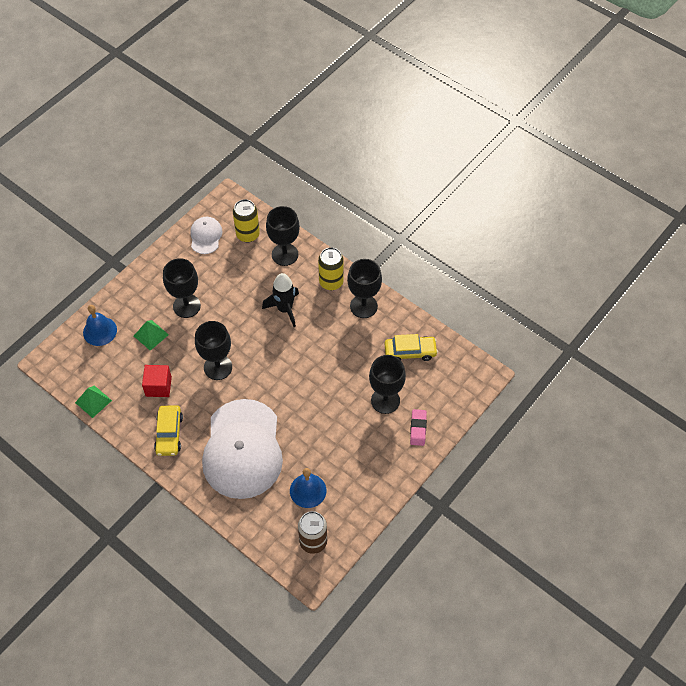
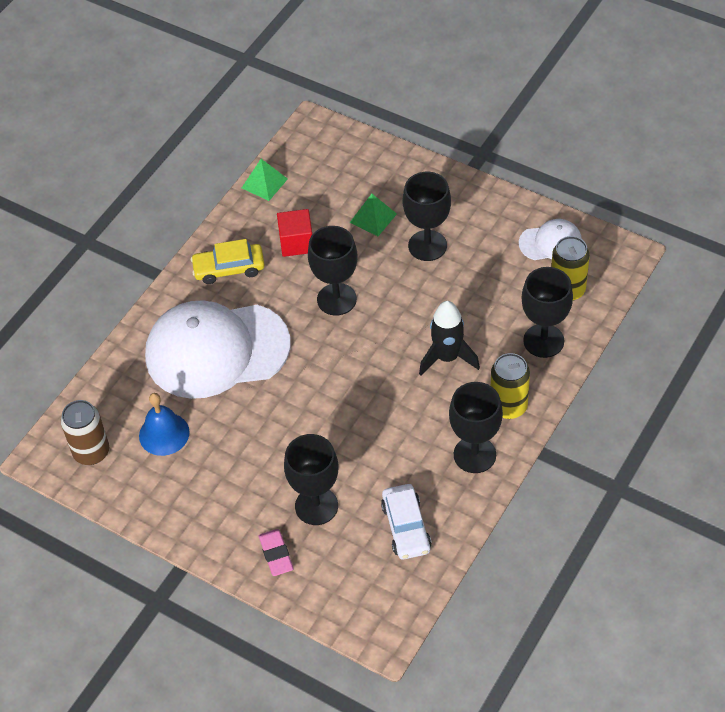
camera: 85 degrees right, 5 degrees down
blue bell [83,305,117,346] -> none
yellow car [384,334,438,361] -> white car [381,484,431,559]
pink eraser [410,409,427,446] -> pink eraser turned 75 degrees clockwise [259,529,293,576]

